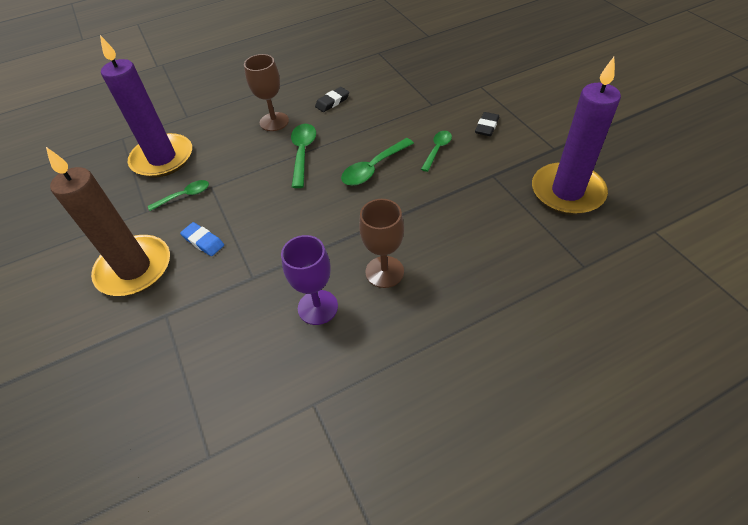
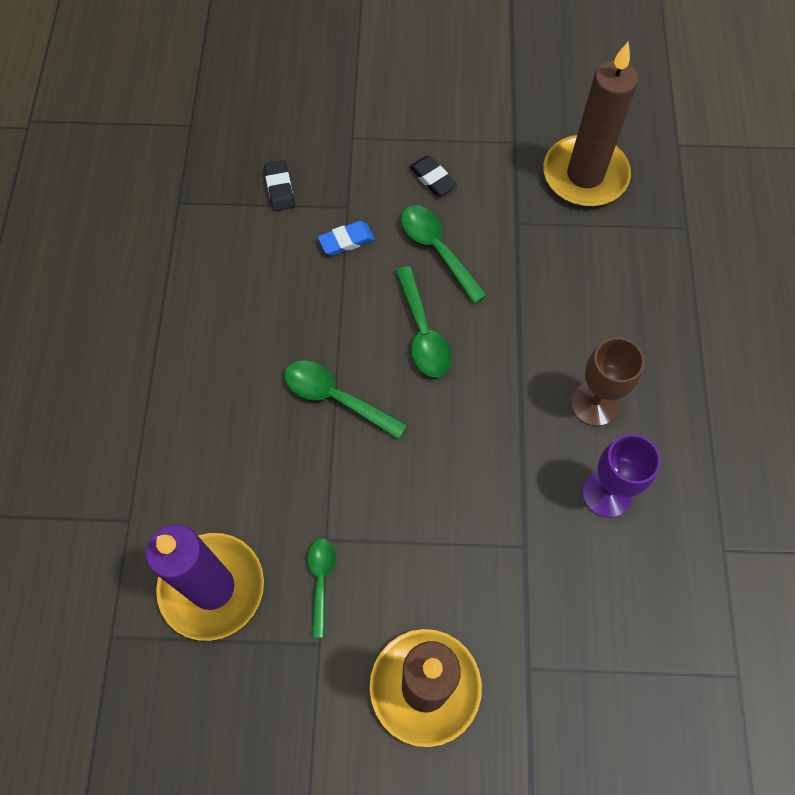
camera: 65 degrees left, 15 degrees up
blue eraser [180,222,224,256] -> blue eraser moved to [318,221,375,256]
brown goblet [244,54,289,131] -> none
black eraser [315,87,349,112] -> black eraser moved to [264,160,295,211]
green spoon [421,131,452,172] -> green spoon [401,206,487,304], size x1.51
purple candle [532,57,621,215] -> brown candle [543,42,638,206]

